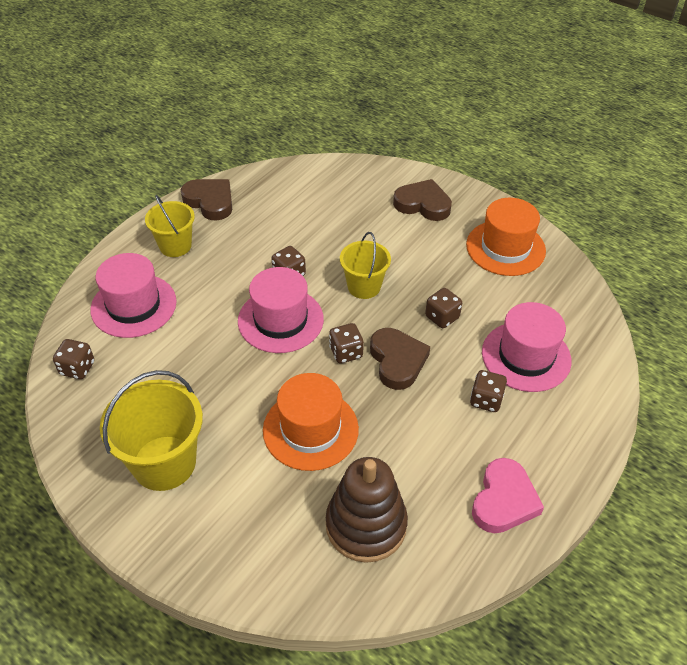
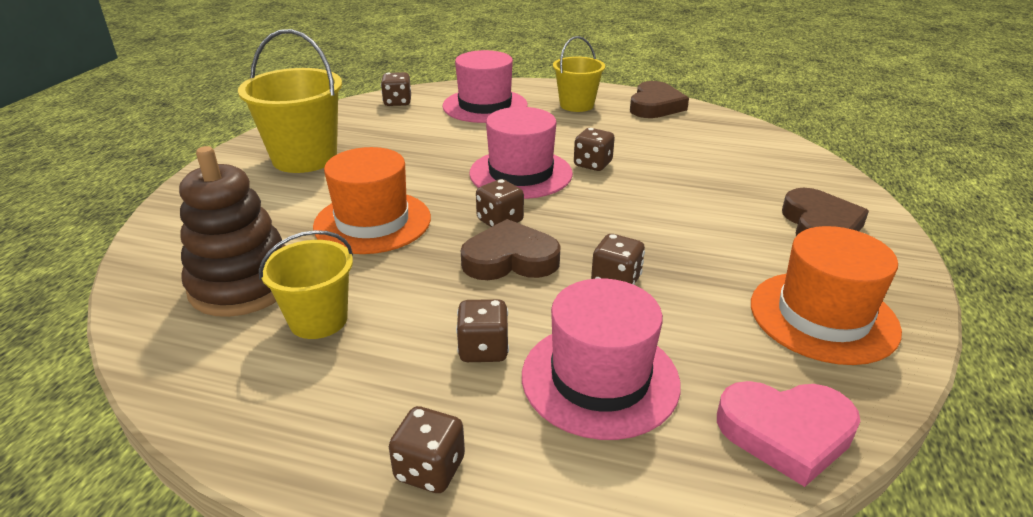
camera: 70 degrees right, 15 degrees down
yellow bucket [340,232,391,299] -> yellow bucket moved to [259,230,353,339]
brown heart [370,328,430,390] -> brown heart turned 150 degrees counterclockwise [461,219,561,280]
pink heart [472,458,544,533] -> pink heart moved to [717,381,860,487]
none -> brown dice [389,406,465,493]

